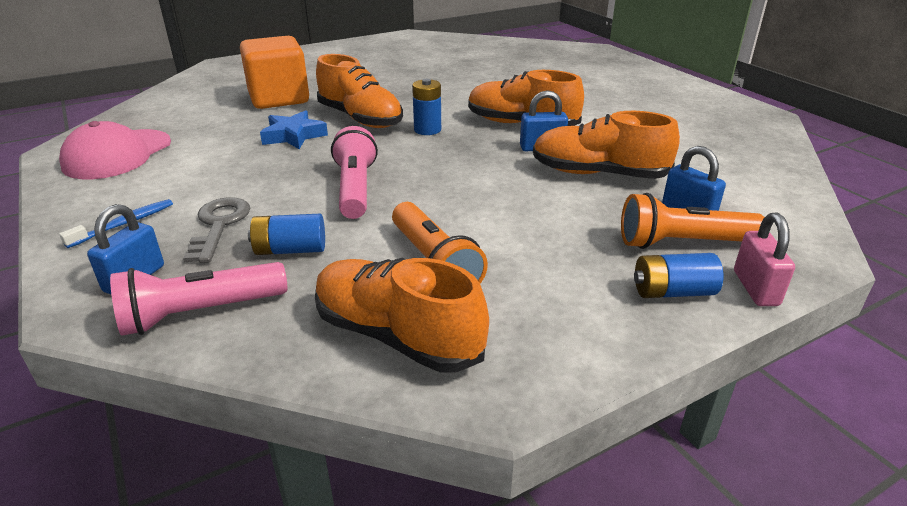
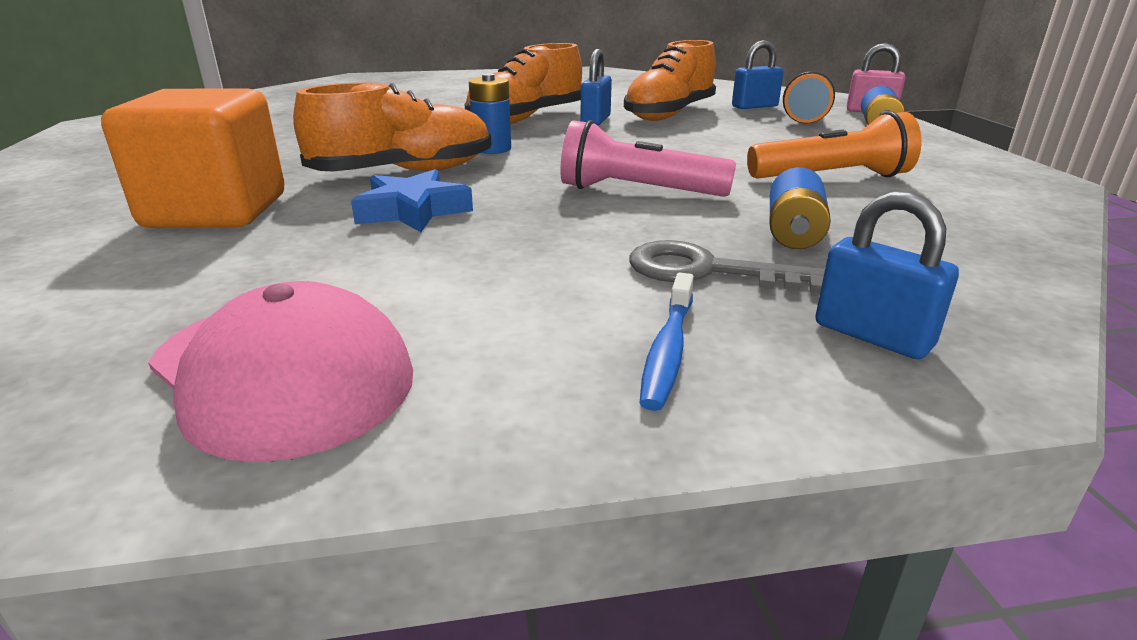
camera: 70 degrees left, 5 degrees down
blue toothbrush [59,199,173,248] -> blue toothbrush turned 135 degrees counterclockwise [640,272,694,411]
pink flashlight [110,262,287,336] -> none
orange shoe [315,257,489,373] -> none

